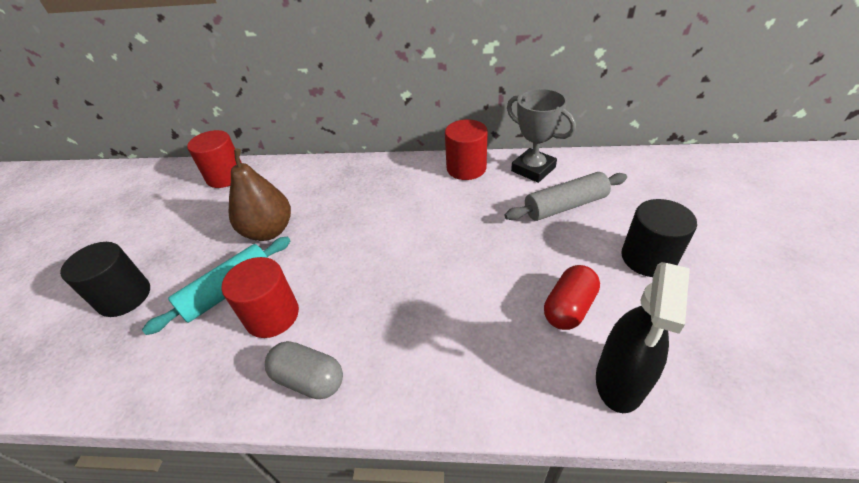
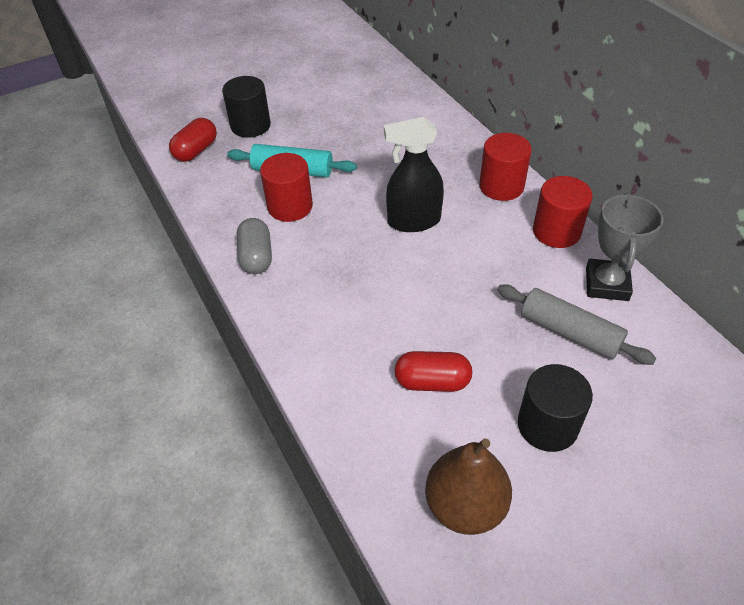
camera: 55 degrees right, 5 degrees up
red cylinder [187,130,242,188] -> red cylinder moved to [479,133,532,201]
brown pear [229,149,291,241] -> brown pear moved to [425,438,512,535]
black spray bottle [596,262,690,413] -> black spray bottle moved to [384,117,444,232]
none -> red capsule [169,118,217,162]

